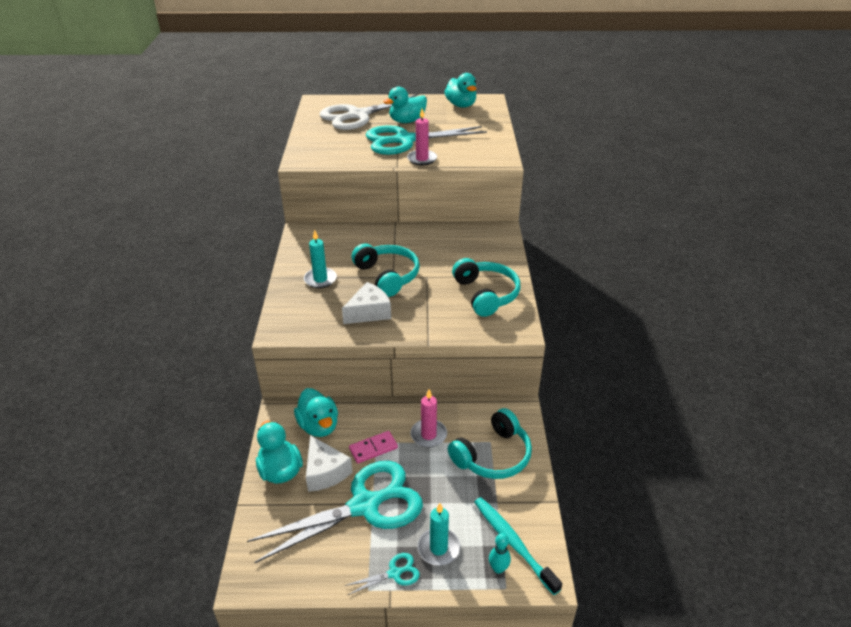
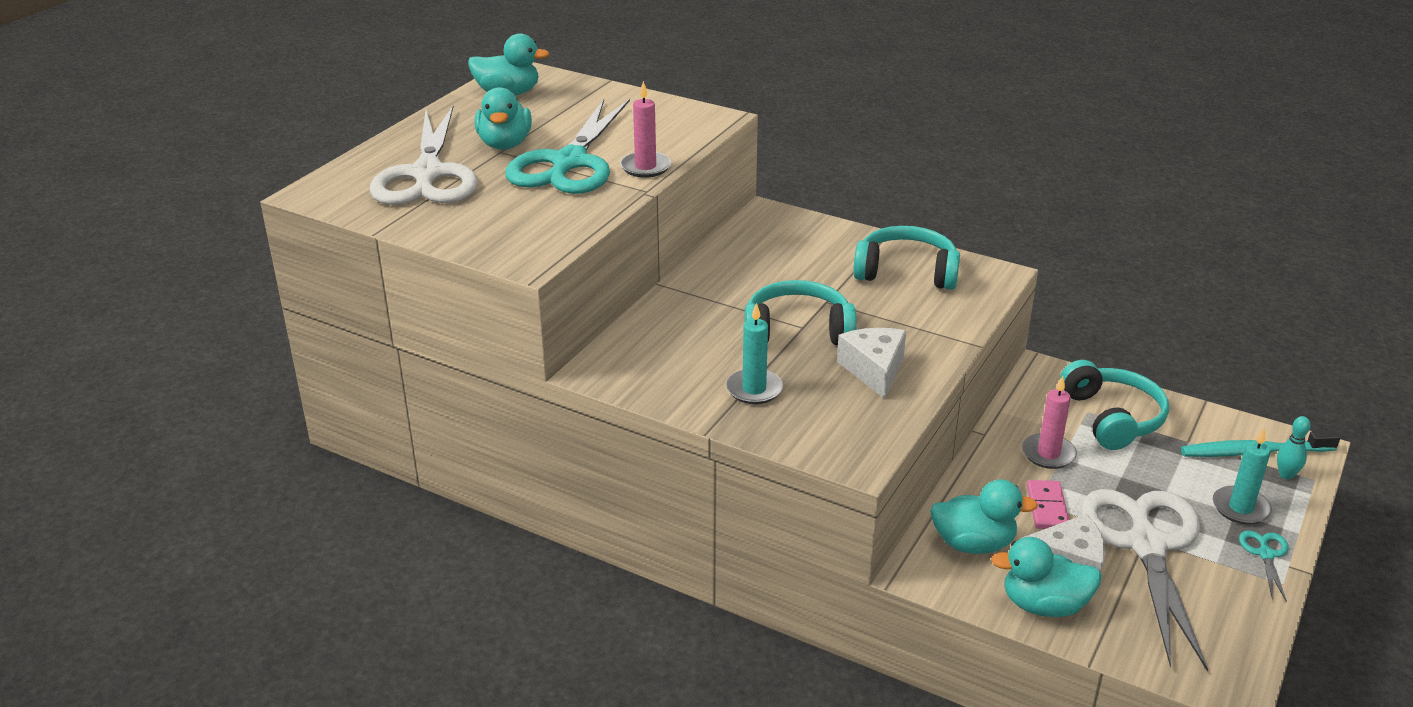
camera: 60 degrees left, 5 degrees down
turquoise scissors [247,461,423,563] -> white scissors [1081,489,1208,672]

